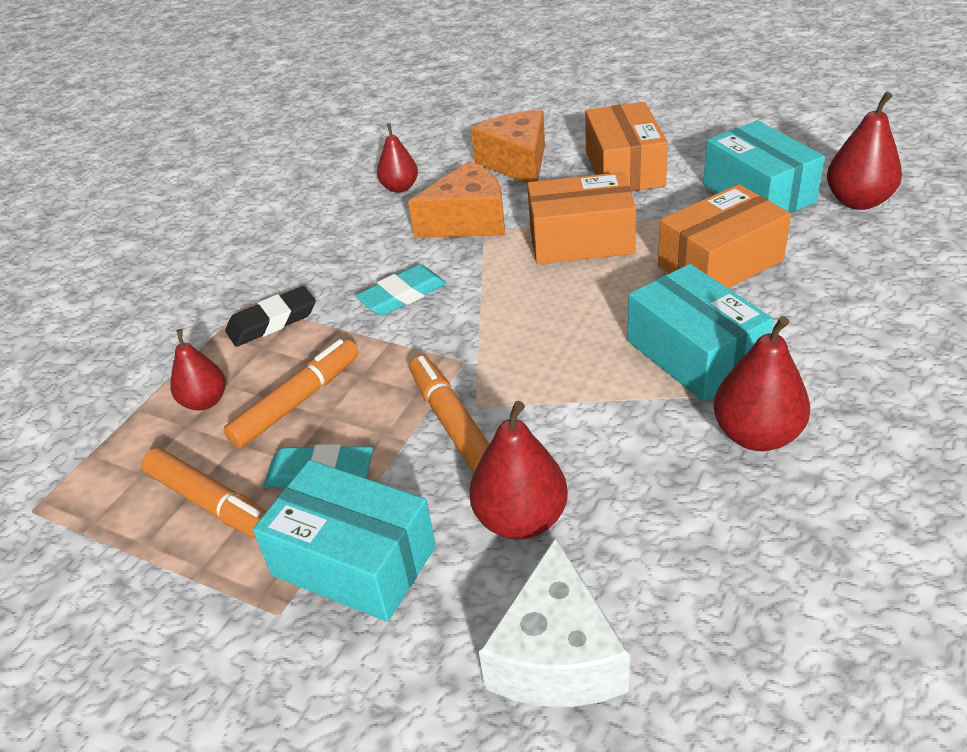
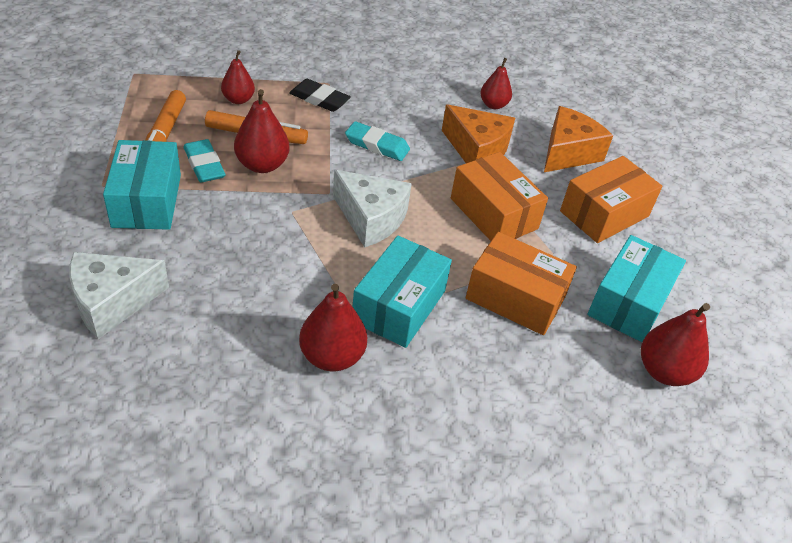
camera: 50 degrees right, 5 degrees up
orange marker [409,355,489,473] -> none
red pear [469,401,568,540] -> red pear moved to [234,89,289,173]
none -> white cheese [333,170,412,248]

